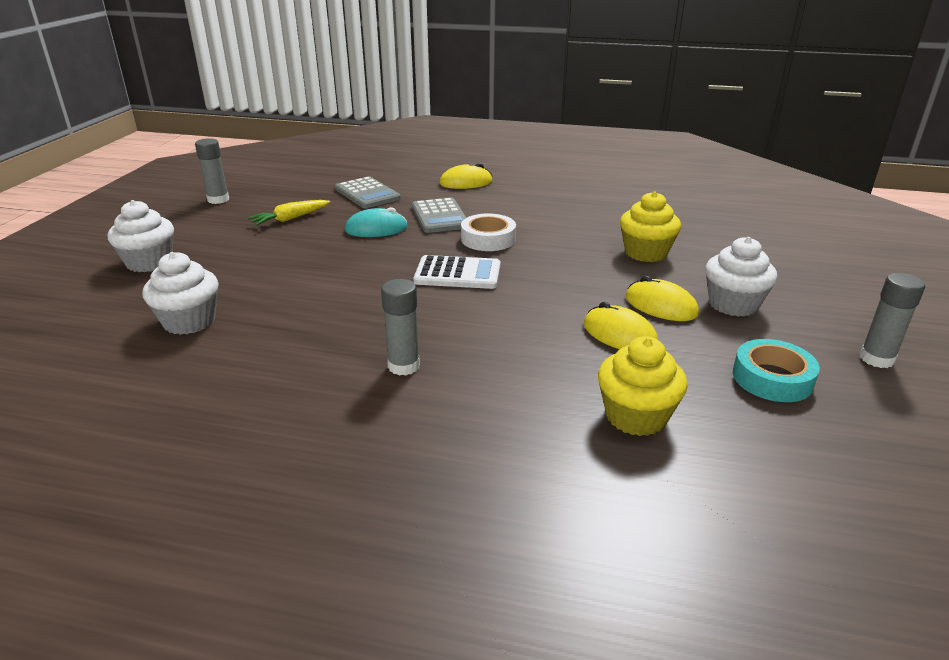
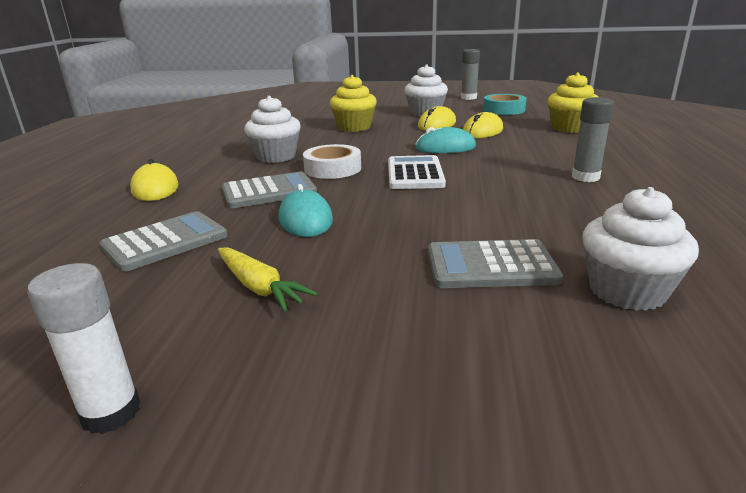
camera: 95 degrees left, 5 degrees down
white cupcake [108,200,174,272] -> white cupcake moved to [244,96,301,163]
grey glue stick [195,138,229,204] -> white glue stick [27,263,140,434]
none -> turquoise mouse [415,127,476,153]
none -> grey calculator [428,239,563,288]

